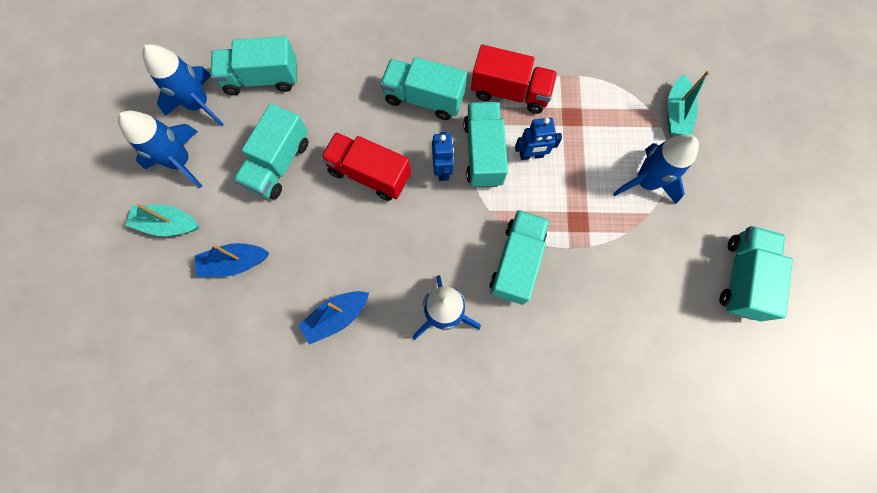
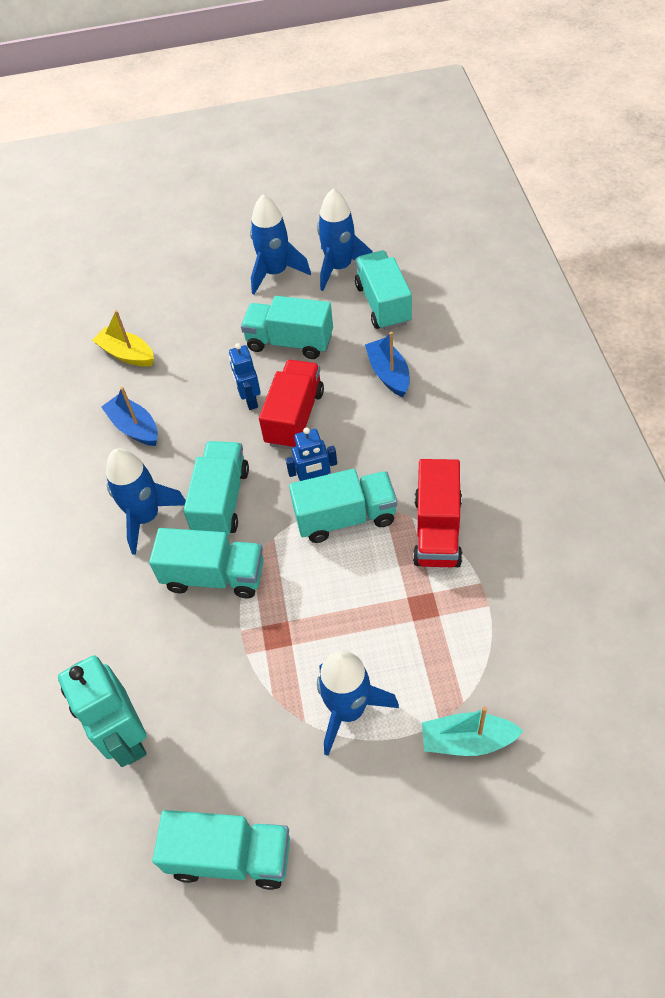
camera: 85 degrees right, 20 degrees down
turquoise boat [125,204,199,236] -> none
blue boat [195,243,269,277] -> blue boat moved to [365,332,410,397]
turquoise truck [380,57,467,120] -> turquoise truck moved to [183,441,249,536]
blue robot [515,118,562,160] -> blue robot moved to [229,343,261,410]
none -> turquoise robot [58,656,146,767]
none -> yellow boat [92,310,154,367]

